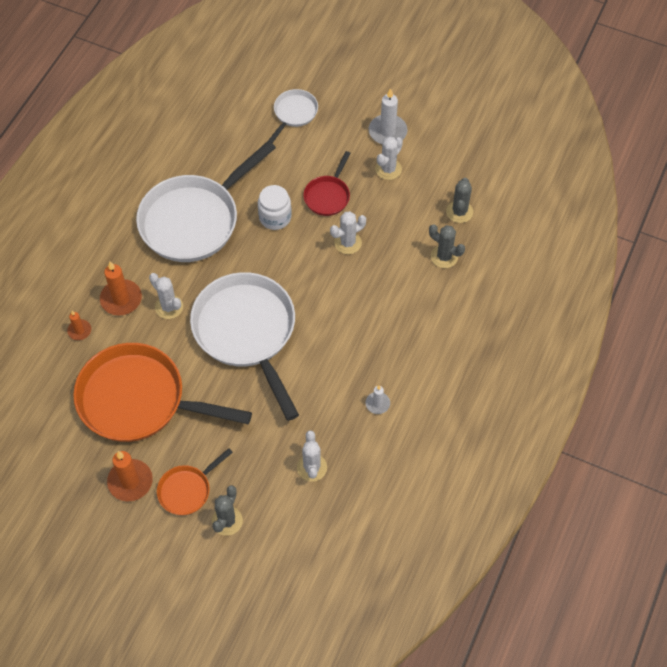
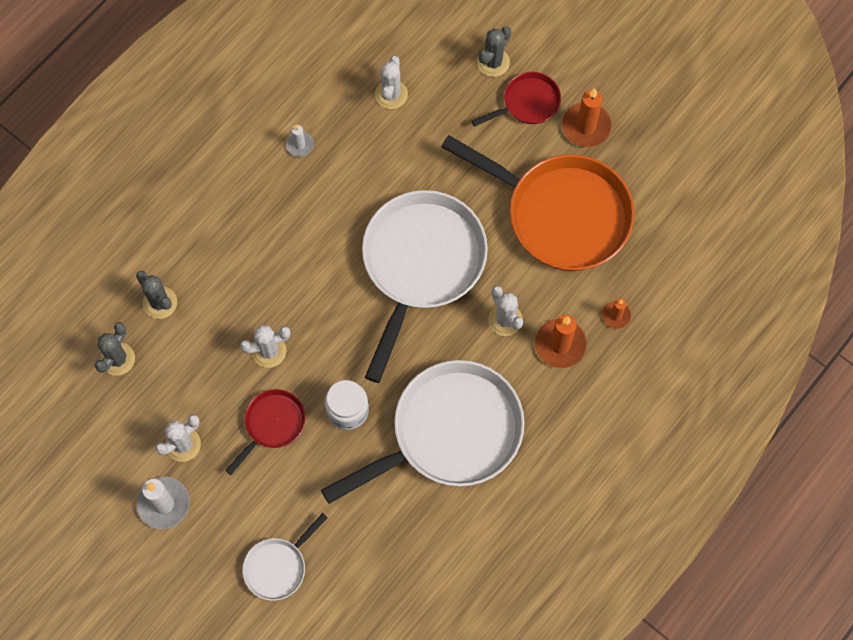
camera: 165 degrees left, 10 degrees up
orange pan [157,448,233,515] -> red pan [472,72,561,126]
white pan [190,272,299,421] -> white pan turned 150 degrees counterclockwise [362,190,488,383]

